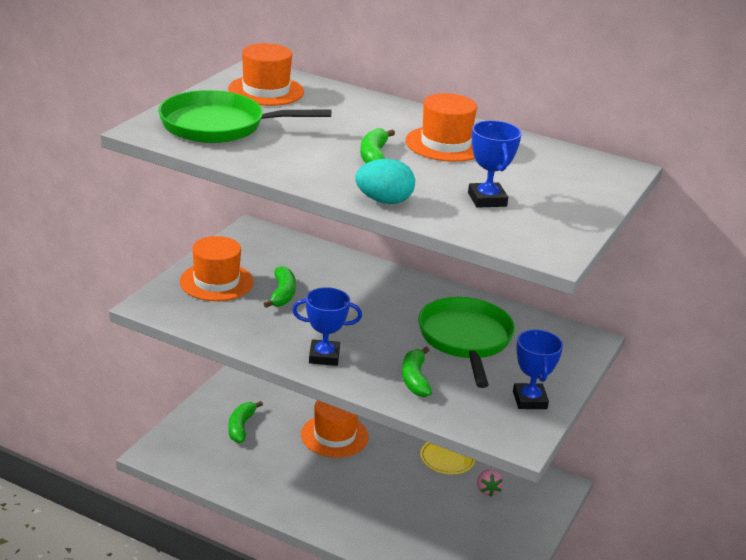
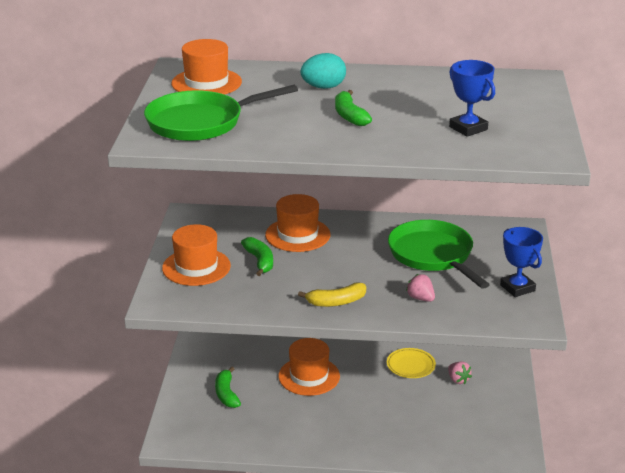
camera: 20 degrees left, 0 degrees up
blue trophy [292,287,362,366] -> yellow banana [298,282,366,307]
turquoise egg [355,159,415,204] -> turquoise egg moved to [300,53,346,89]
green banana [402,347,432,397] -> pink strawberry [406,274,435,302]
orange hat [406,93,477,162] -> orange hat moved to [265,194,330,252]

